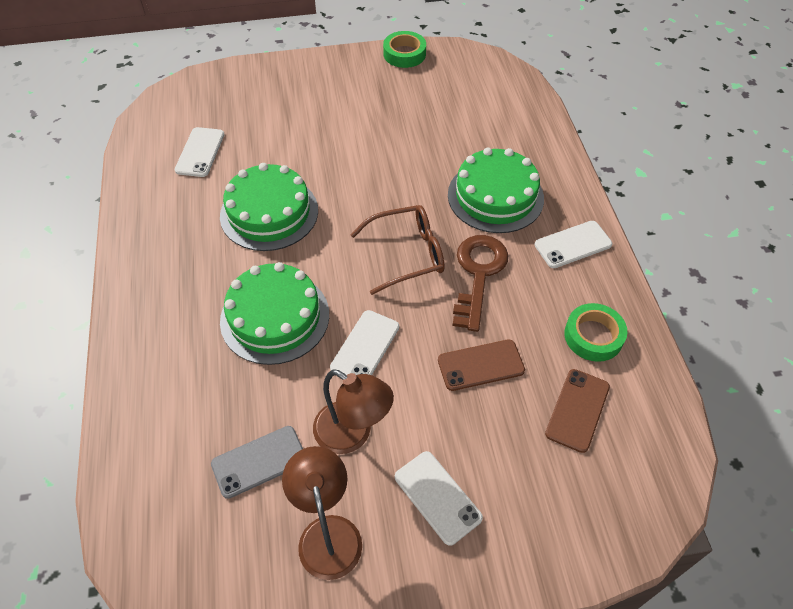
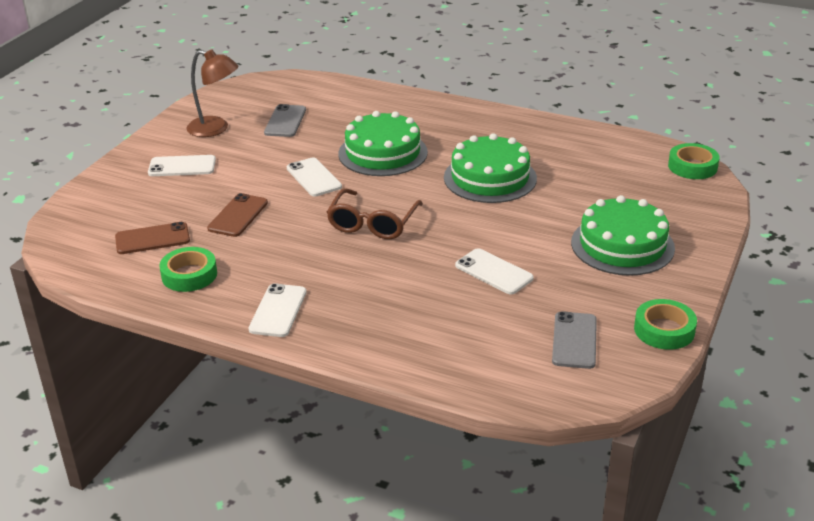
camera: 125 degrees right, 20 degrees down
white phone [175,127,225,177] -> white phone moved to [455,248,534,295]
brown lamp [313,369,394,454] -> none
green cake [448,147,544,233] -> green cake moved to [571,195,675,276]
brown key [452,235,509,332] -> none
brown phone [545,369,610,453] -> brown phone turned 75 degrees counterclockwise [115,222,190,254]
none -> grey phone [552,311,597,369]
none -> green tape [668,143,720,179]

